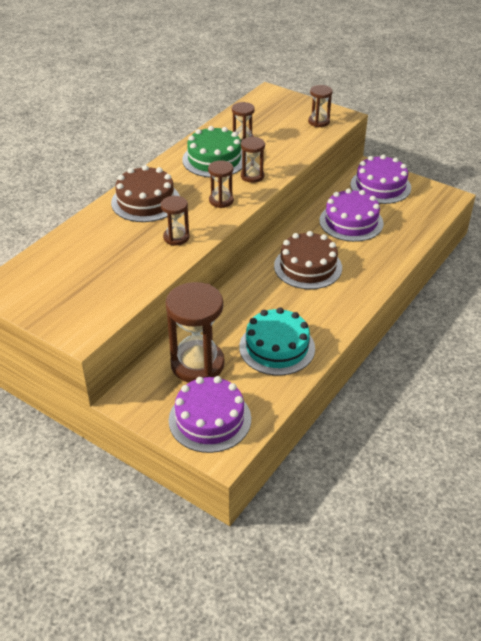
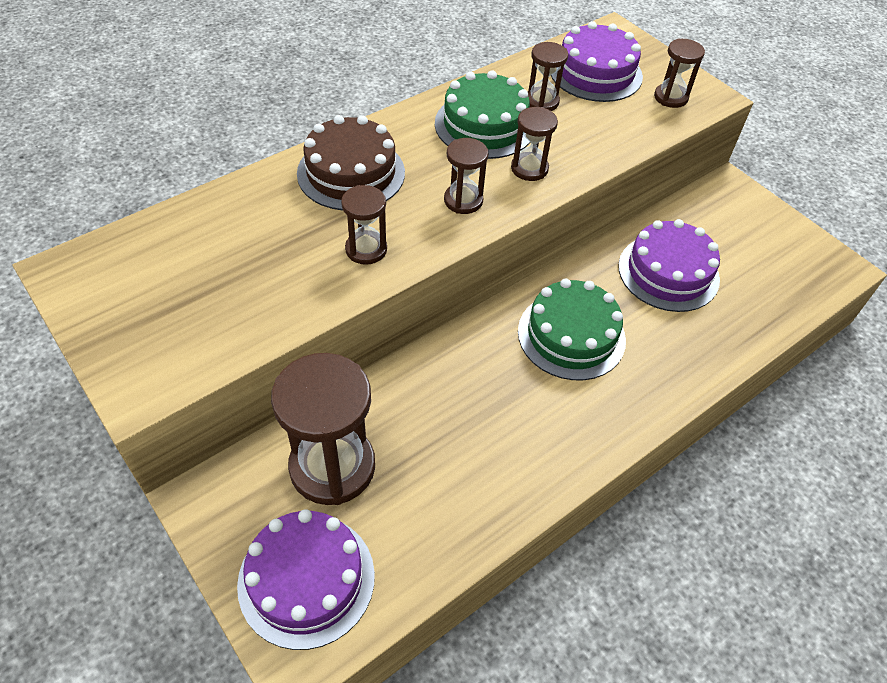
camera: 15 degrees right, 10 degrees up
turquoise cake [239,307,315,375] -> none
brown cake [274,231,342,289] -> green cake [518,278,626,380]
purple cake [351,155,411,204] -> purple cake moved to [551,21,643,102]

